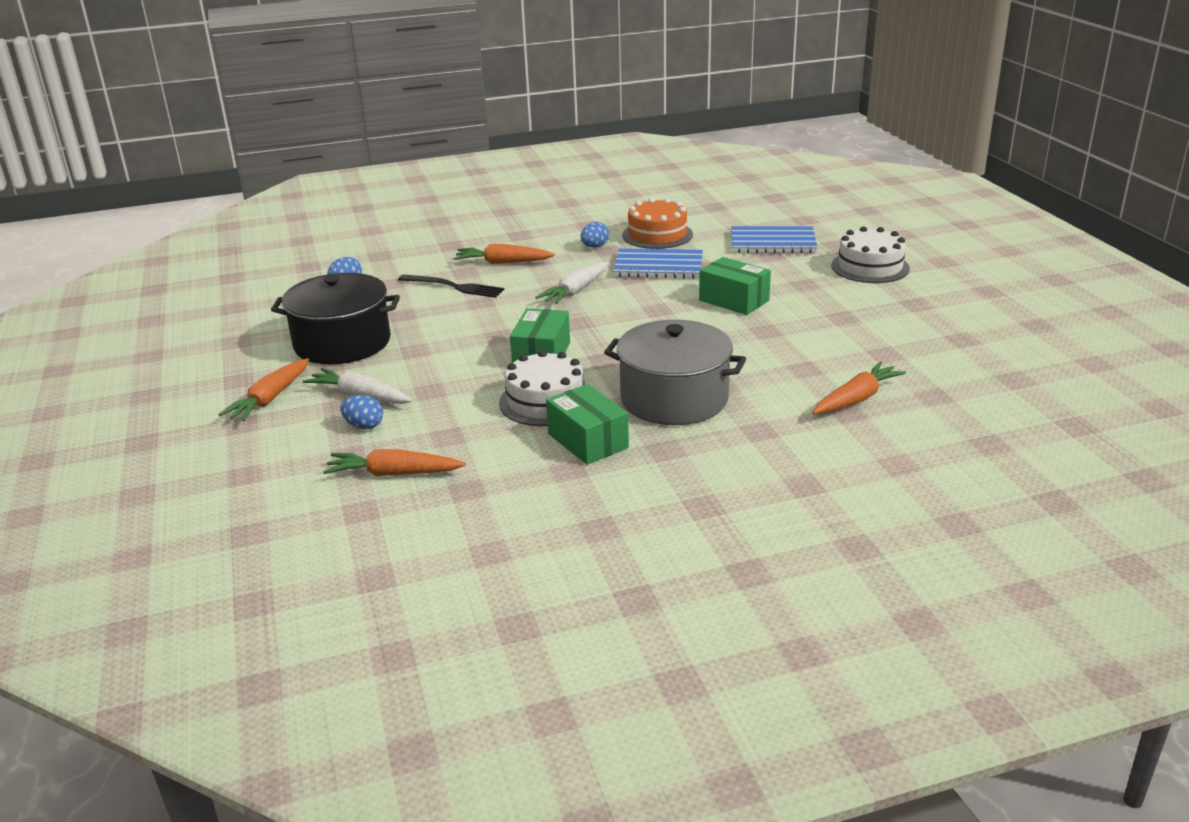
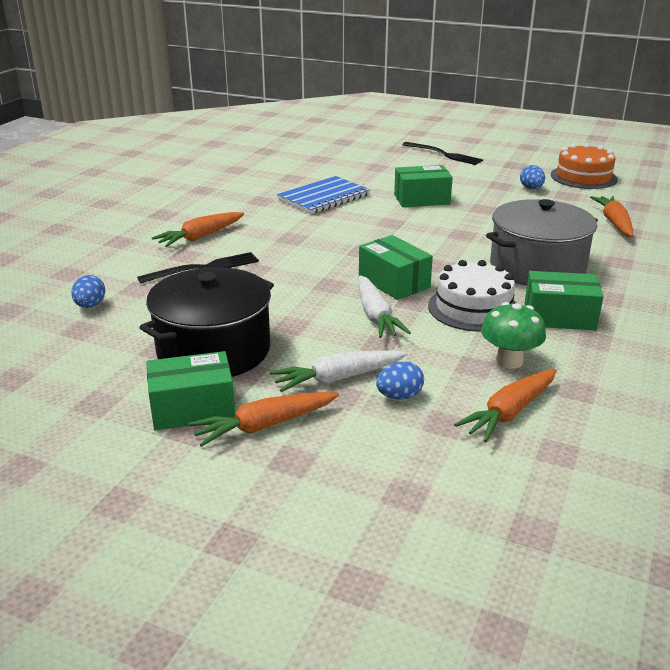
camera: 50 degrees left, 0 degrees up
orange carrot [218,358,309,421] -> orange carrot turned 90 degrees clockwise [189,392,339,447]
white carrot [535,262,609,304] -> white carrot moved to [358,275,411,338]
blue egg [581,222,609,248] -> blue egg moved to [520,165,545,189]
orange cake [622,198,693,249] -> orange cake moved to [551,143,618,189]
blue notebook [731,226,818,254] -> none
white cake [831,226,910,283] -> black fork [402,142,483,165]
none -> green box [146,351,235,431]
none -> green mushroom [481,302,546,369]

